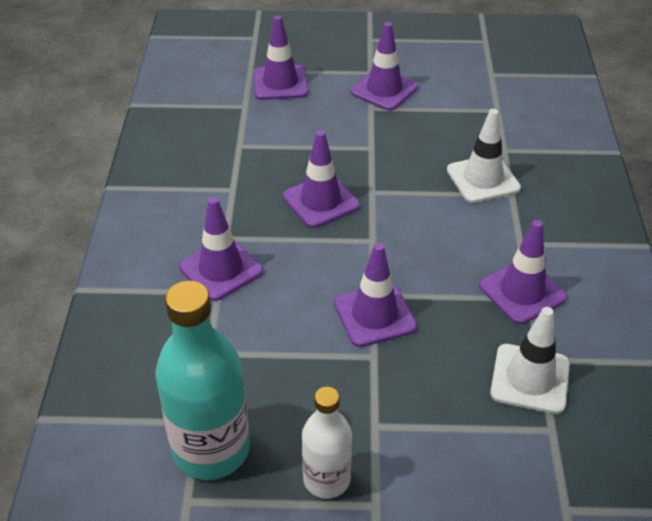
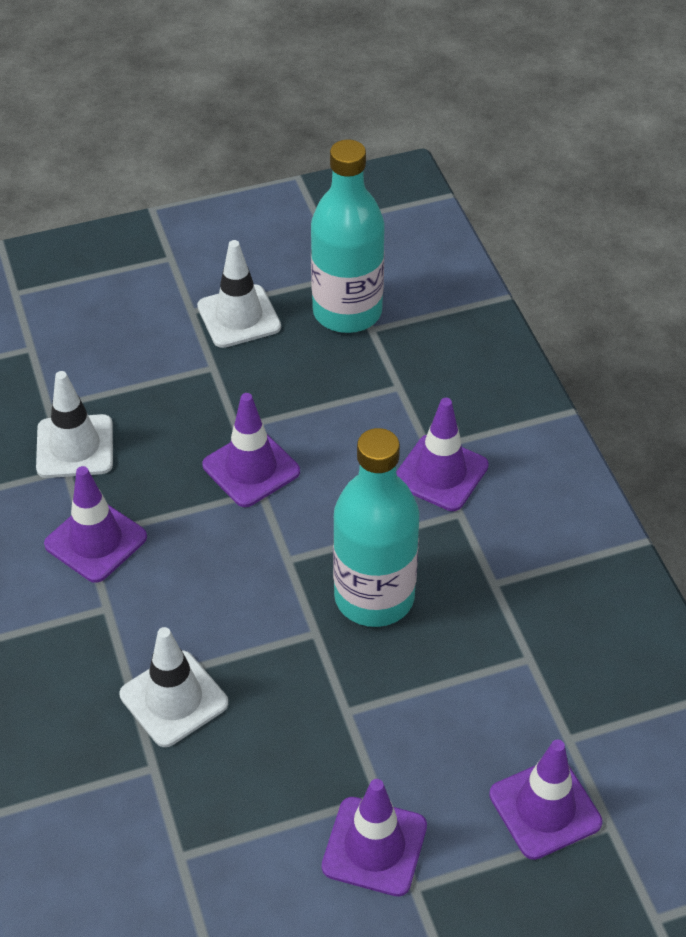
camera: 160 degrees right, 5 degrees up
purple traffic cone [283,130,360,228] -> turquoise bottle [333,428,420,627]
white bottle [302,387,352,499] -> white traffic cone [197,240,281,348]

